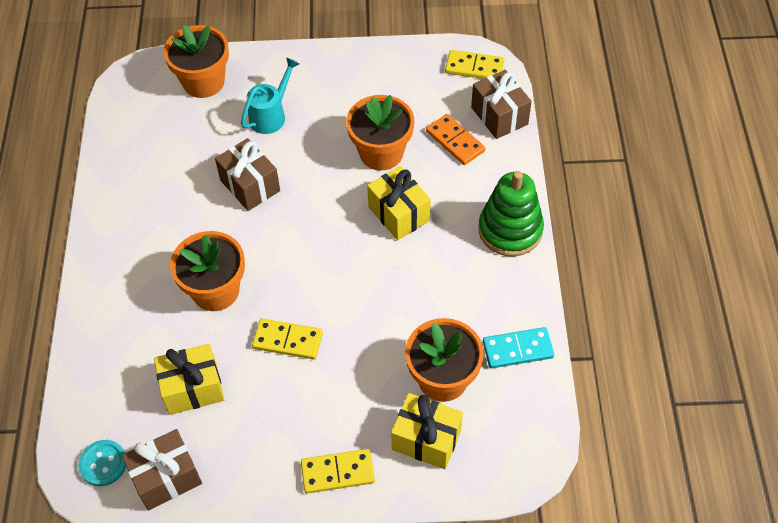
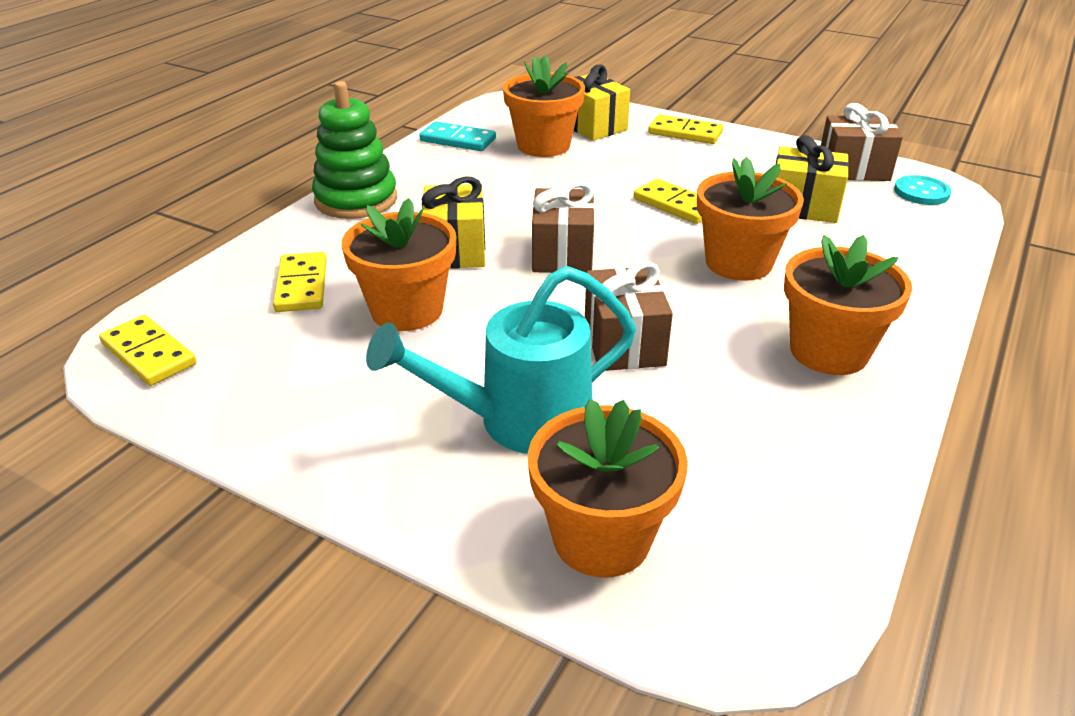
camera: 150 degrees left, 20 degrees down
turquoise watering can [241,57,299,134] -> turquoise watering can [366,266,636,454], size x1.54
orange domino [426,114,485,165] -> yellow domino [273,252,327,312]
brown gift [471,70,532,139] -> brown gift moved to [532,181,595,273]
none -> orange flower pot [784,235,912,375]

